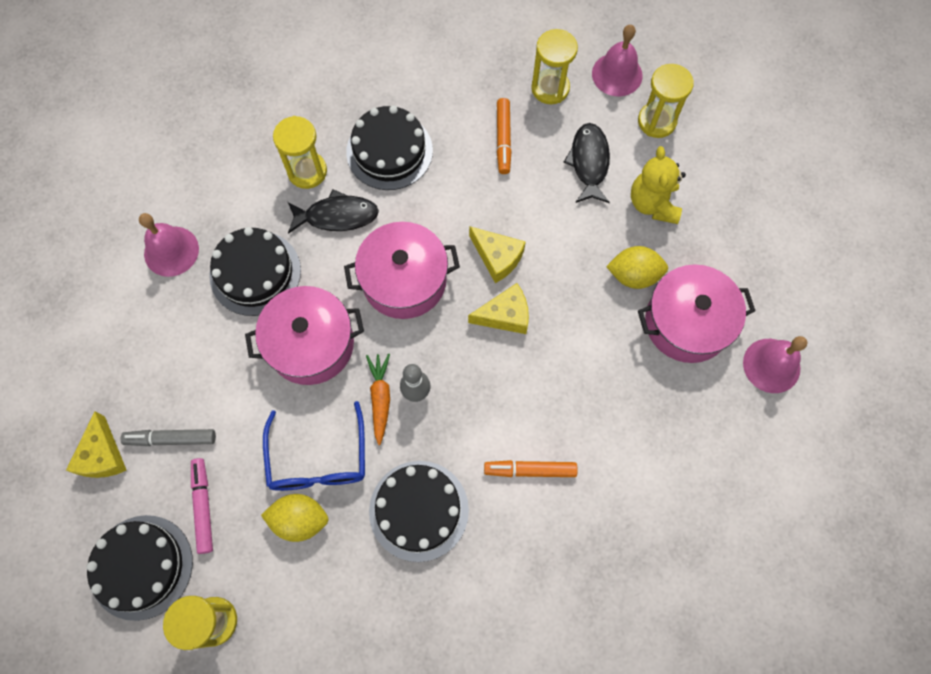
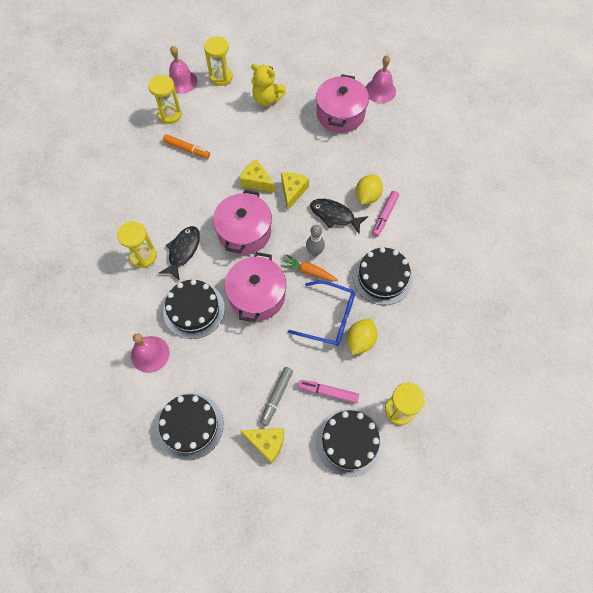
camera: 65 degrees left, 5 degrees down
black cake [346,105,433,190] -> black cake moved to [157,393,224,460]
yellow cheese [469,226,526,283] -> yellow cheese turned 120 degrees counterclockwise [240,159,275,192]
orange marker [484,460,577,477] -> pink marker [372,191,399,237]
black fish [563,123,610,203] -> black fish moved to [310,199,368,234]
yellow lemon [606,246,668,289] -> yellow lemon moved to [356,174,383,205]

